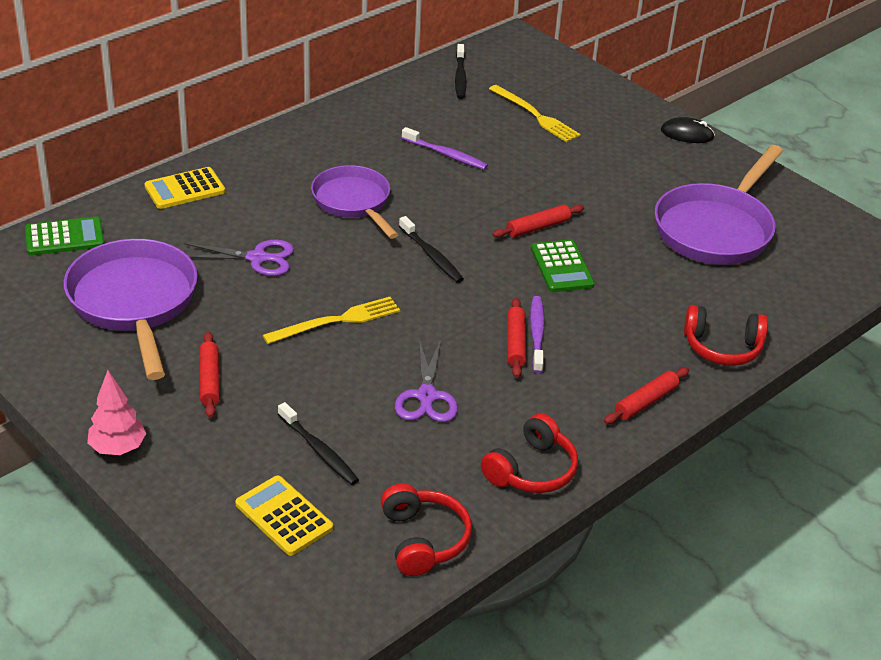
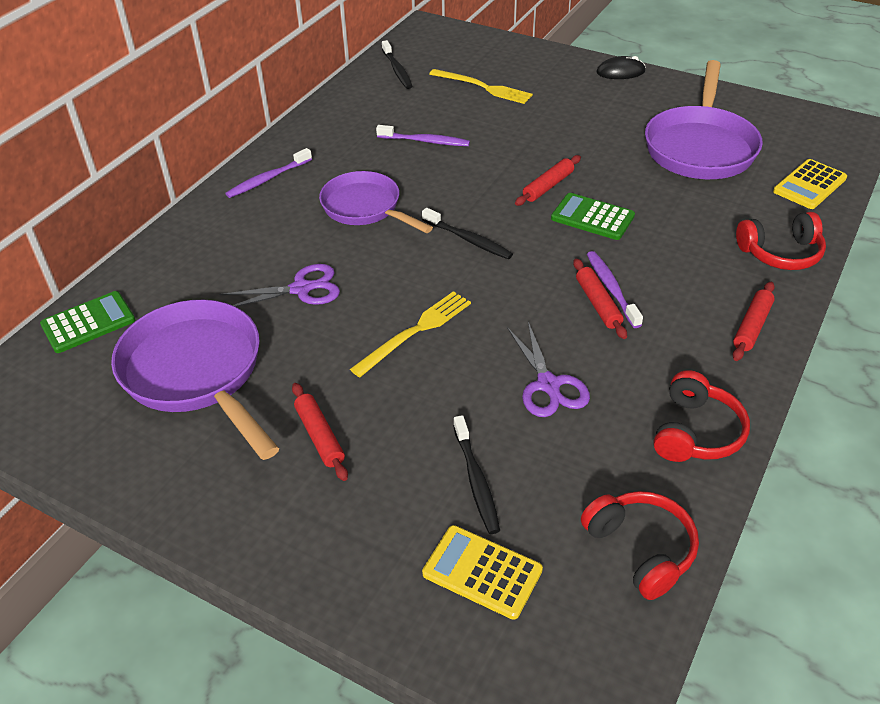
camera: 15 degrees left, 5 degrees up
pink tree [87,370,146,455] -> none
yellow calculator [144,167,225,209] -> yellow calculator moved to [773,159,847,209]
black toothbrush [278,402,359,485] -> black toothbrush turned 45 degrees clockwise [453,415,500,534]
green calculator [531,239,594,292] -> green calculator turned 150 degrees clockwise [551,193,635,240]
none -> purple toothbrush [225,148,312,198]

